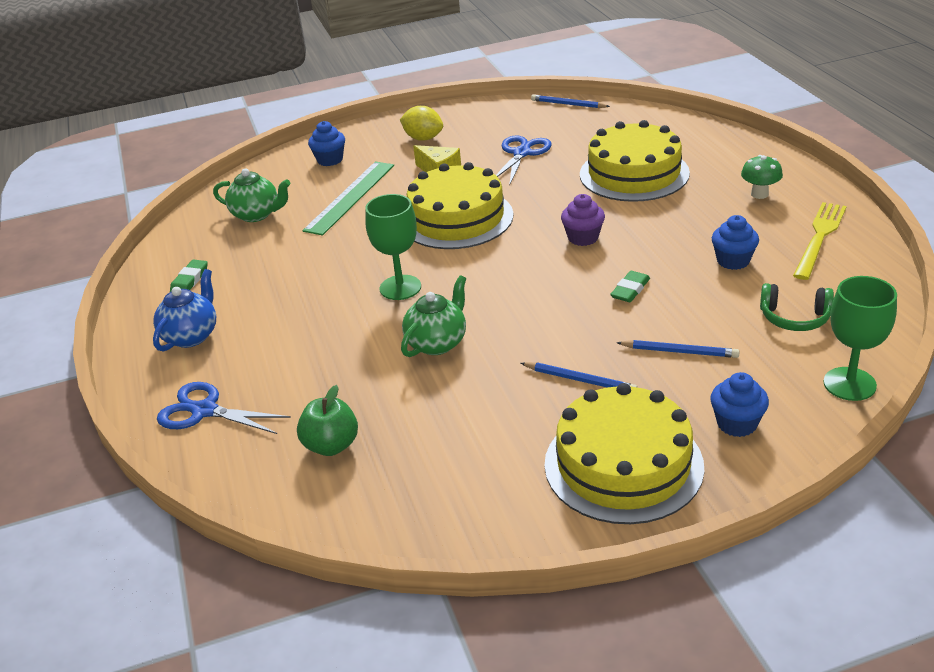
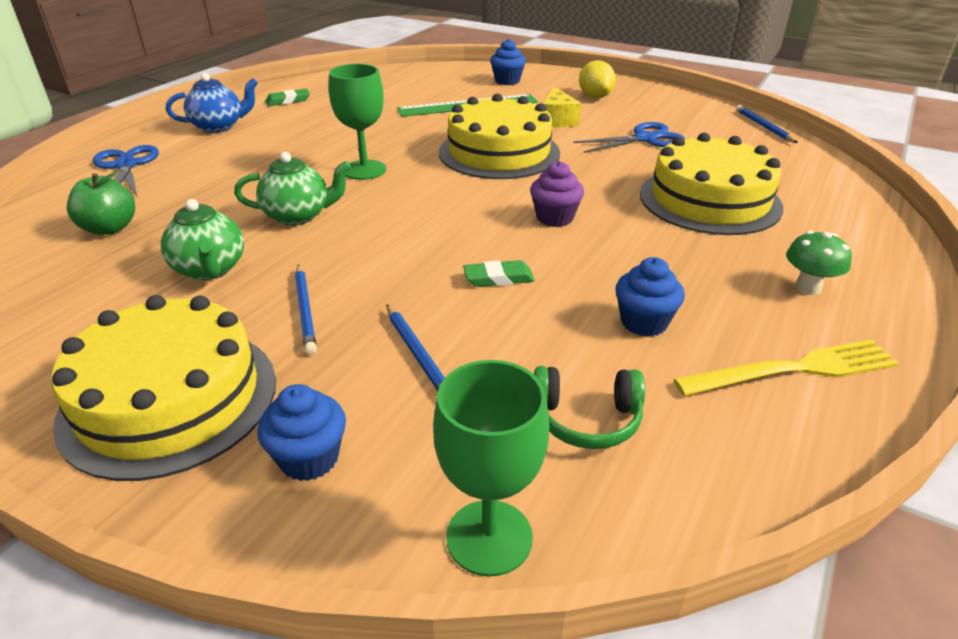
camera: 45 degrees right, 0 degrees up
green teapot [213,169,290,222] -> green teapot moved to [161,199,244,280]
green headphones [760,283,834,331] -> green headphones turned 60 degrees counterclockwise [534,366,645,449]

